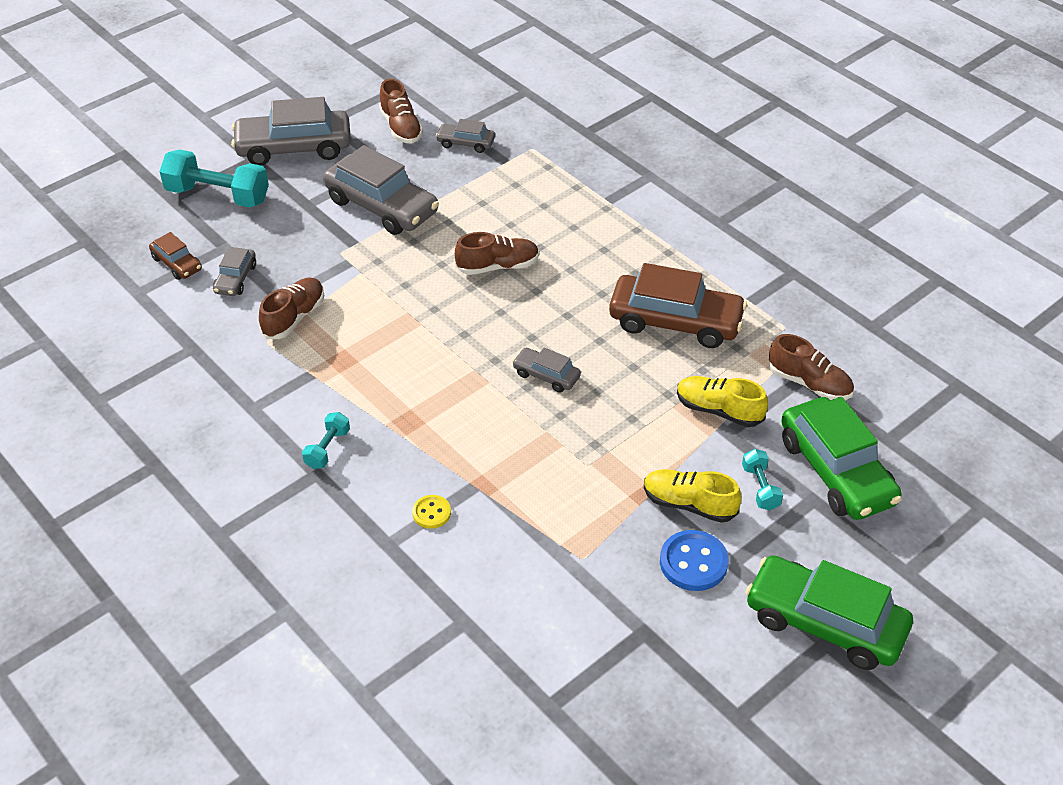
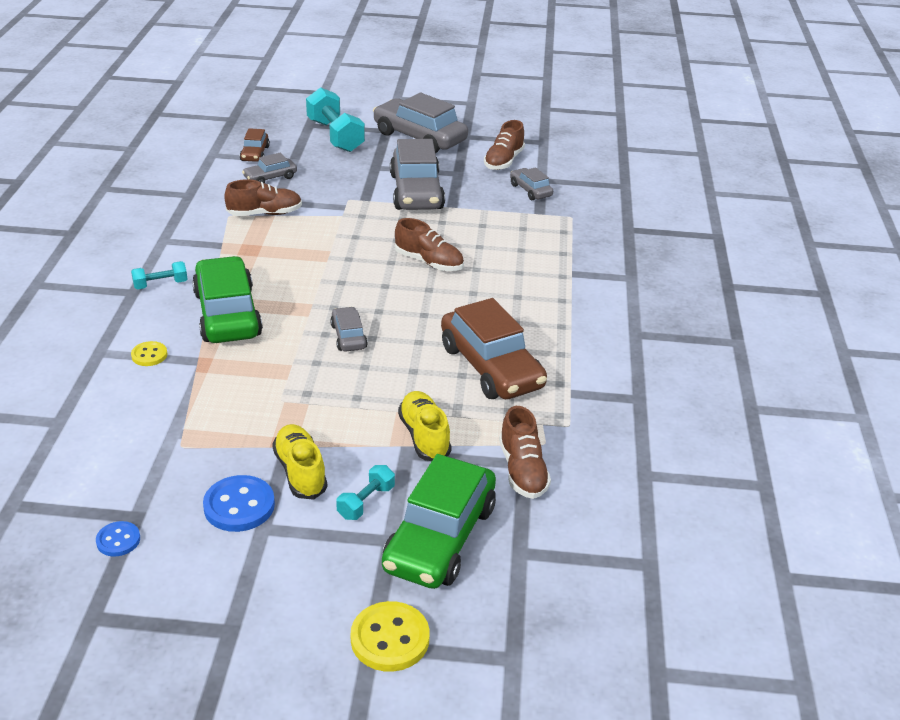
camera: 45 degrees right, 10 degrees down
green car [745,555,913,670] -> green car moved to [192,256,263,343]
none -> blue button [96,521,140,557]
none -> yellow button [351,601,430,672]

